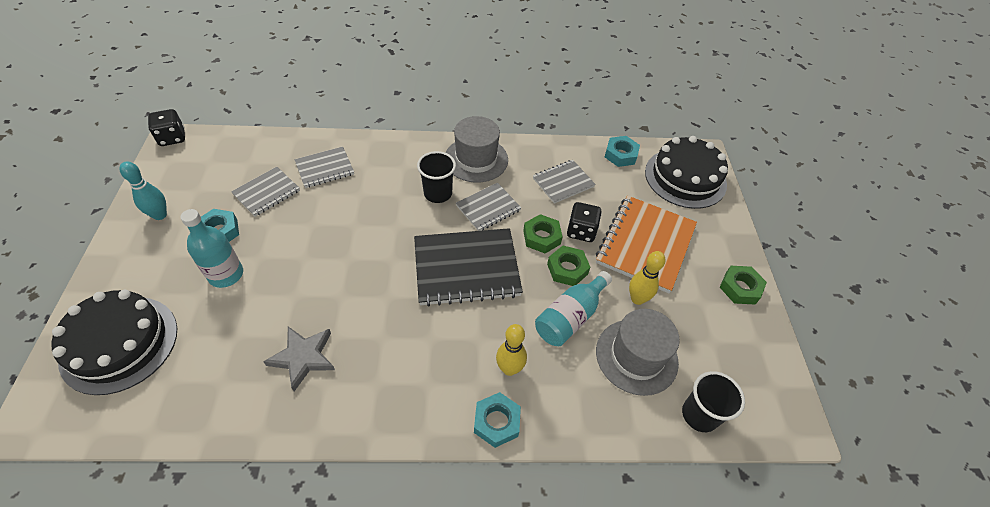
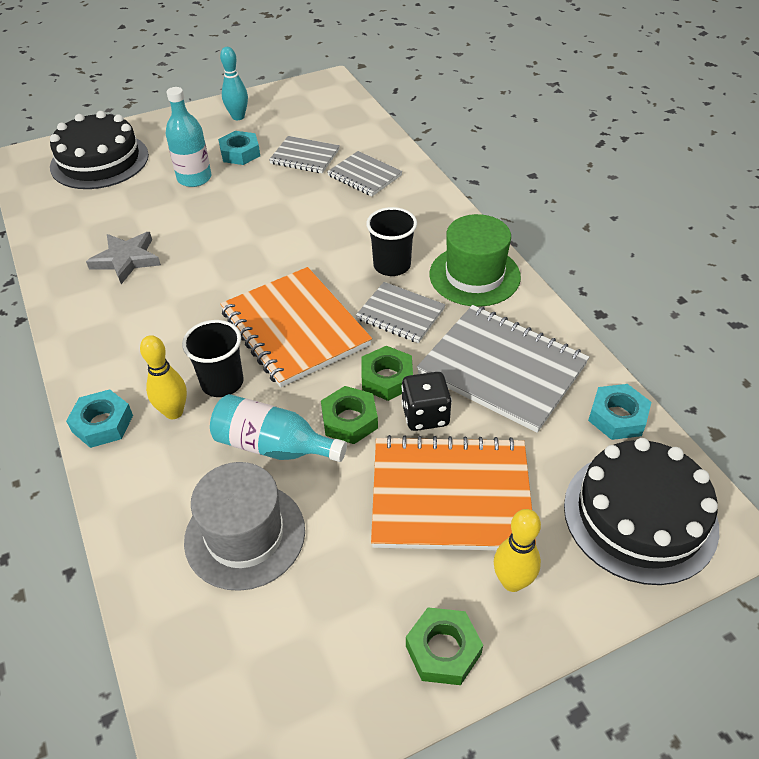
camera: 70 degrees right, 5 degrees down
black dice [148,109,185,146] -> none
black notebook [414,228,523,307] -> orange notebook [220,267,372,388]
grey hat [446,116,508,183] -> green hat [429,214,521,307]
grey notebook [533,160,595,204] -> grey notebook [417,305,589,433], size x1.77
yellow bowling pin [629,251,665,305] -> yellow bowling pin moved to [494,509,541,592]
black cup [682,371,745,432] -> black cup moved to [182,320,244,397]

